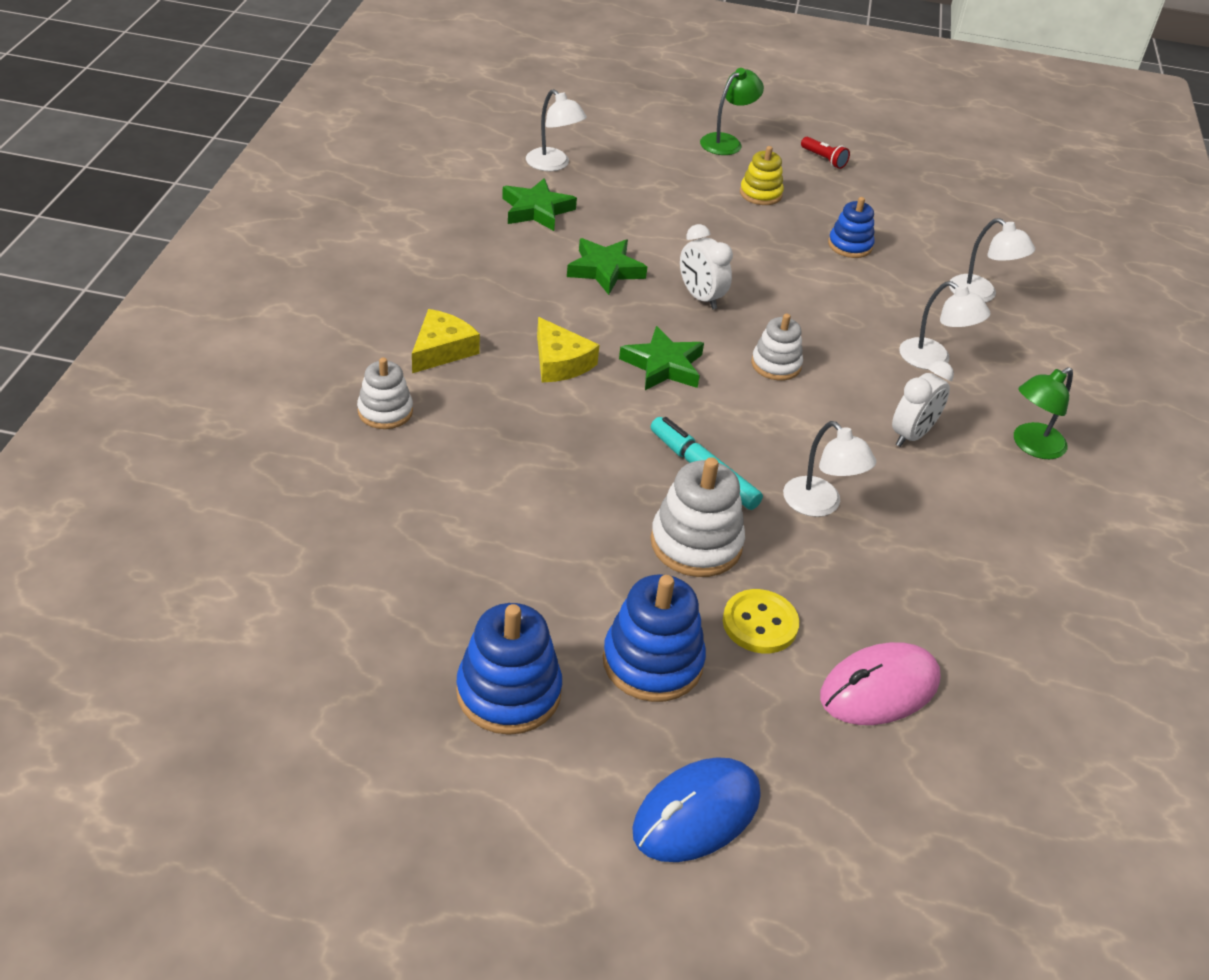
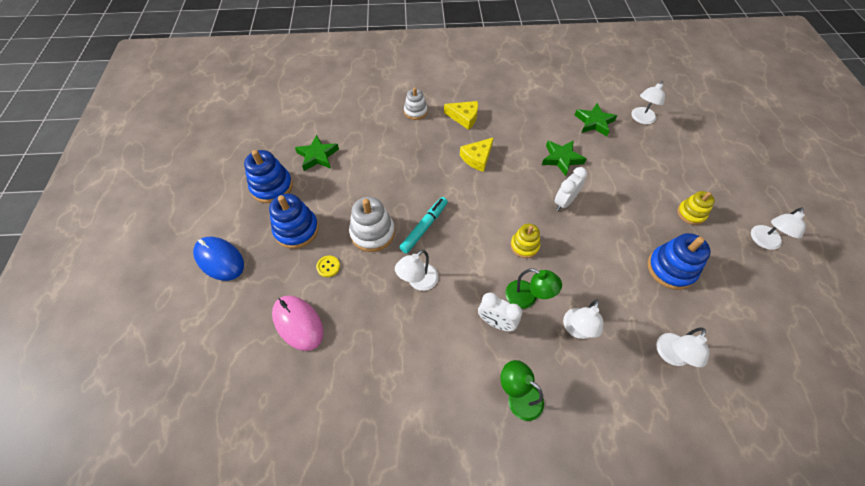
camera: 80 degrees right, 15 degrees up
green star [619,326,704,390] -> green star moved to [295,135,339,171]
green lamp [700,68,764,155] -> green lamp moved to [505,268,562,309]
yellow button [723,589,799,653] -> yellow button [316,256,340,277], size x0.64
white stacking toy [751,314,803,381] -> yellow stacking toy [510,224,540,258]
red flashlight [801,137,850,169] -> white lamp [751,207,806,250]
blue stacking toy [828,197,875,258] -> blue stacking toy [647,233,711,290], size x1.57

